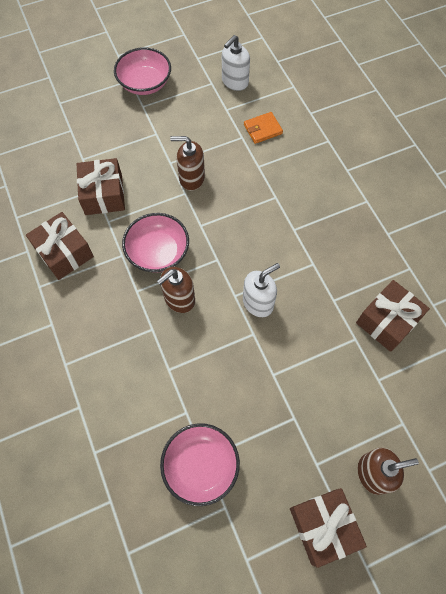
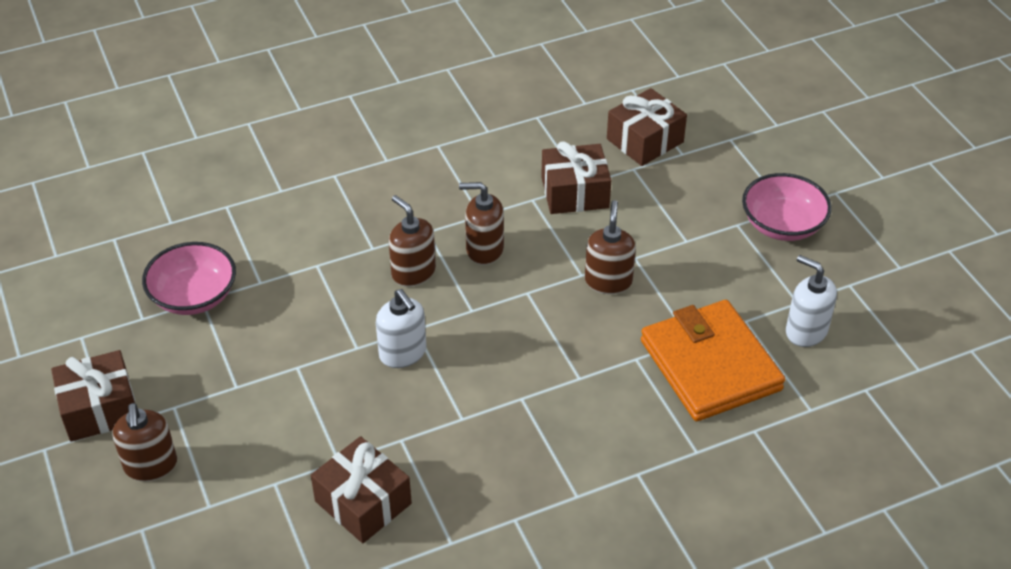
camera: 90 degrees right, 20 degrees down
brown gift [26,212,94,280] -> brown gift moved to [607,88,687,166]
pink bowl [122,213,189,272] -> brown soap dispenser [459,182,504,265]
orange wallet [244,112,283,144] -> orange wallet [641,300,785,421], size x2.28

